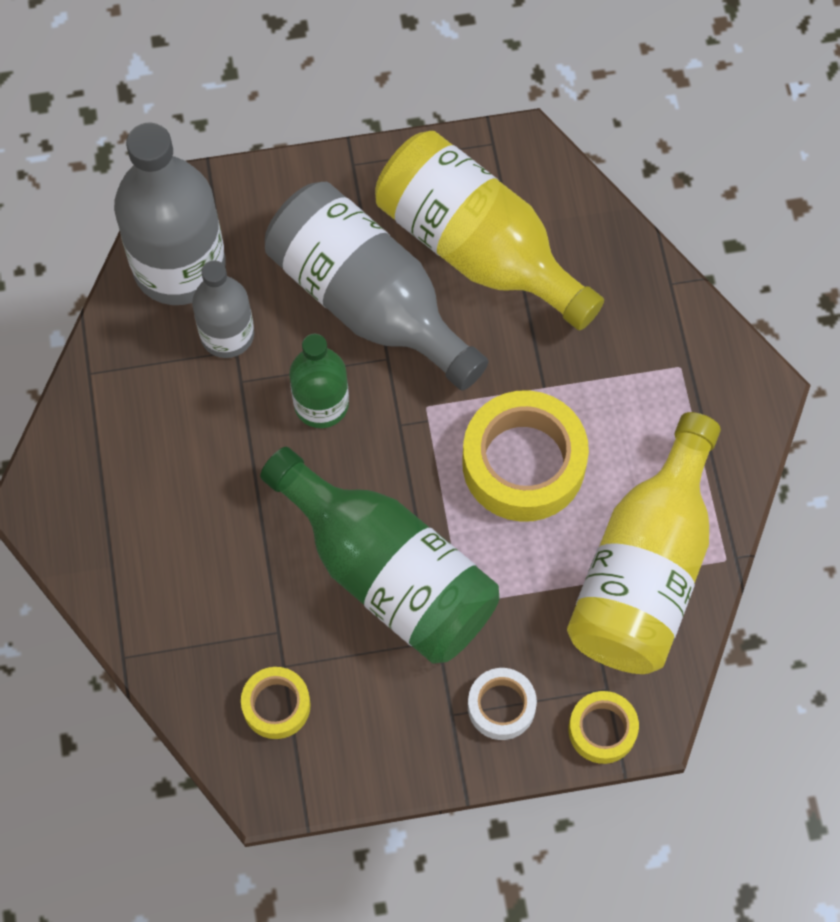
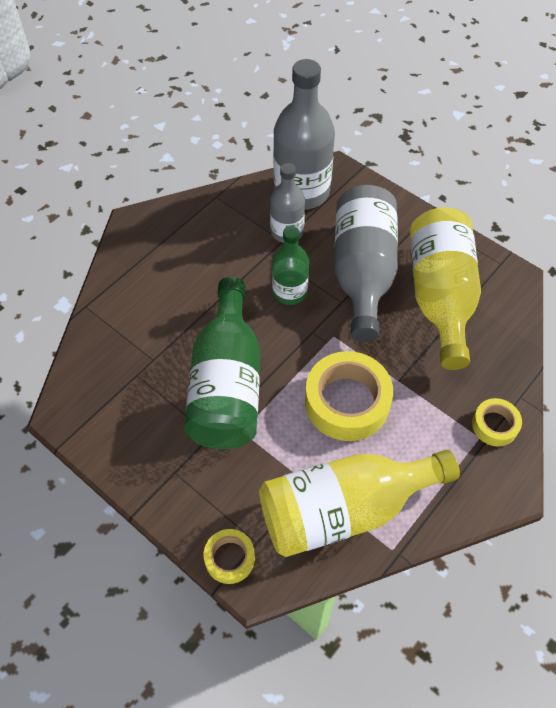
camera: 50 degrees right, 10 degrees down
yellow tape [241,667,311,739] -> yellow tape moved to [472,398,522,447]
white tape [468,668,537,740] -> none

